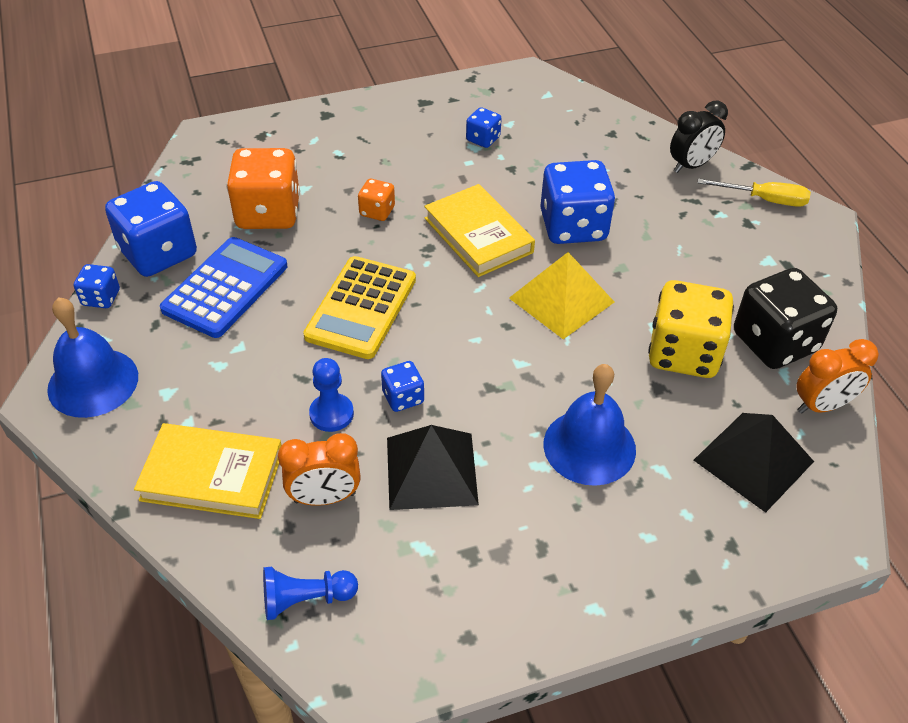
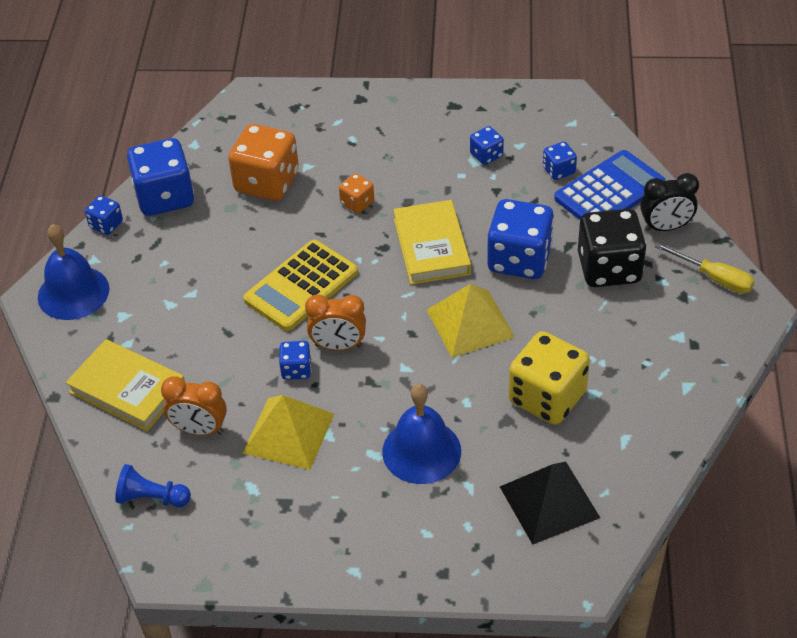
camera: 25 degrees right, 0 degrees up
blue calculator [160,237,287,338] -> blue calculator moved to [554,150,665,220]
blue pawn [309,358,354,432] -> none
black pyramid [387,425,479,510] -> yellow pyramid [243,395,334,470]
black dice [734,268,837,369] -> black dice moved to [578,209,647,287]
orange clock [796,339,879,414] -> orange clock moved to [305,295,366,351]
none -> blue dice [543,142,577,180]

